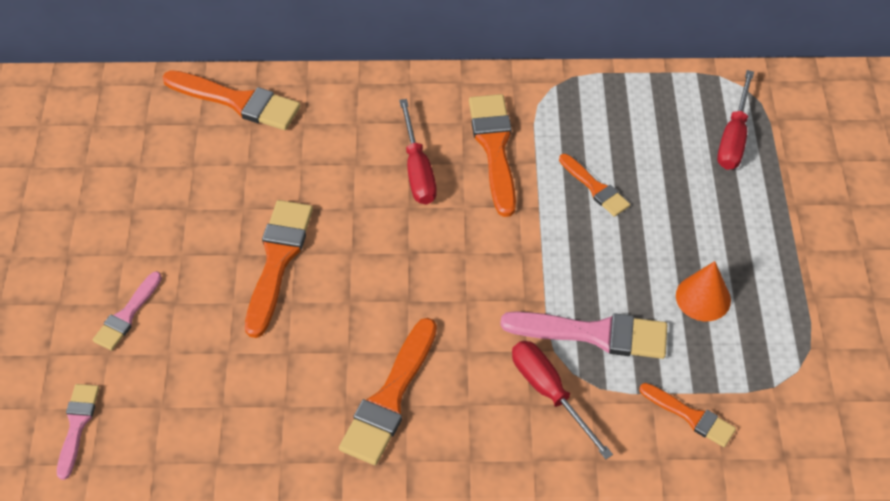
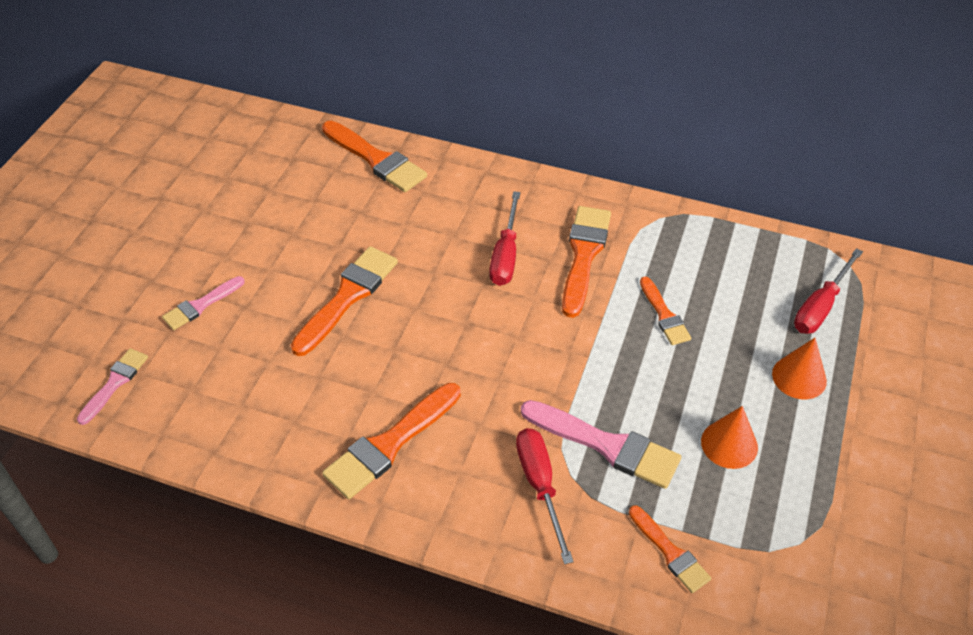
camera: 20 degrees right, 5 degrees down
none -> orange cone [772,338,827,399]

